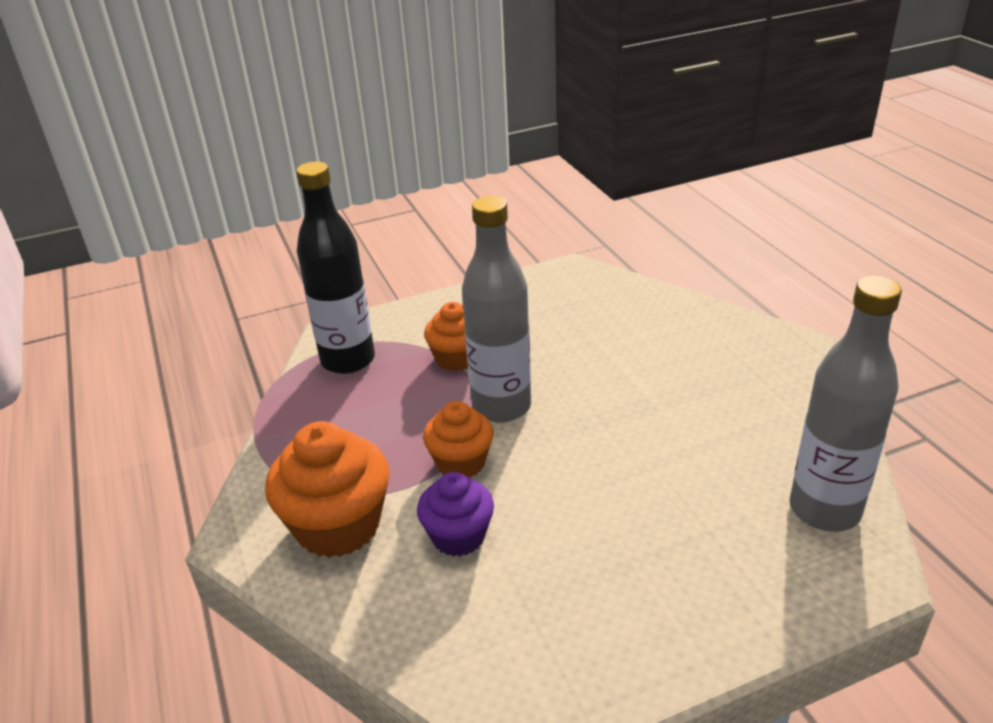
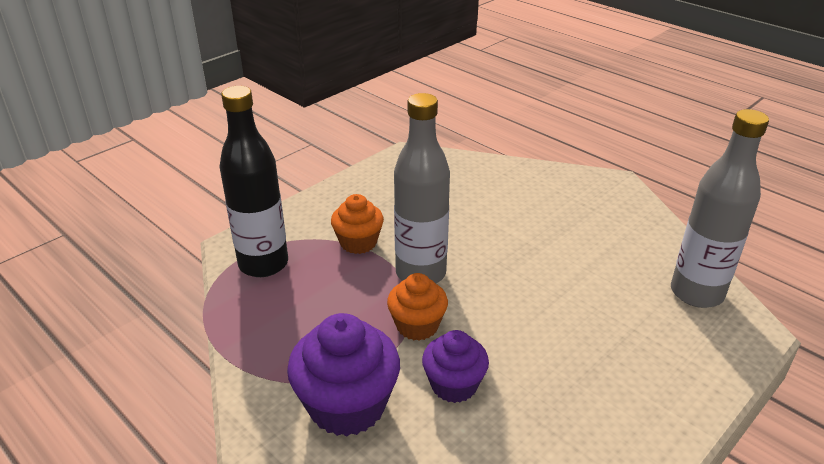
camera: 25 degrees left, 0 degrees up
orange cupcake [265,421,389,558] -> purple cupcake [287,313,400,436]

